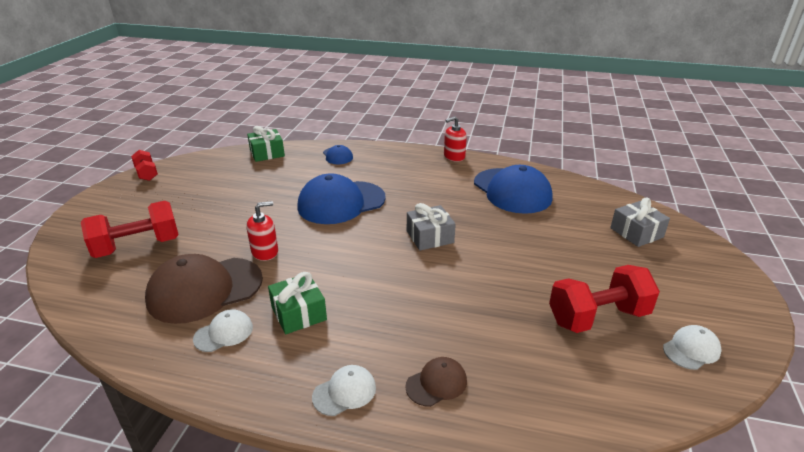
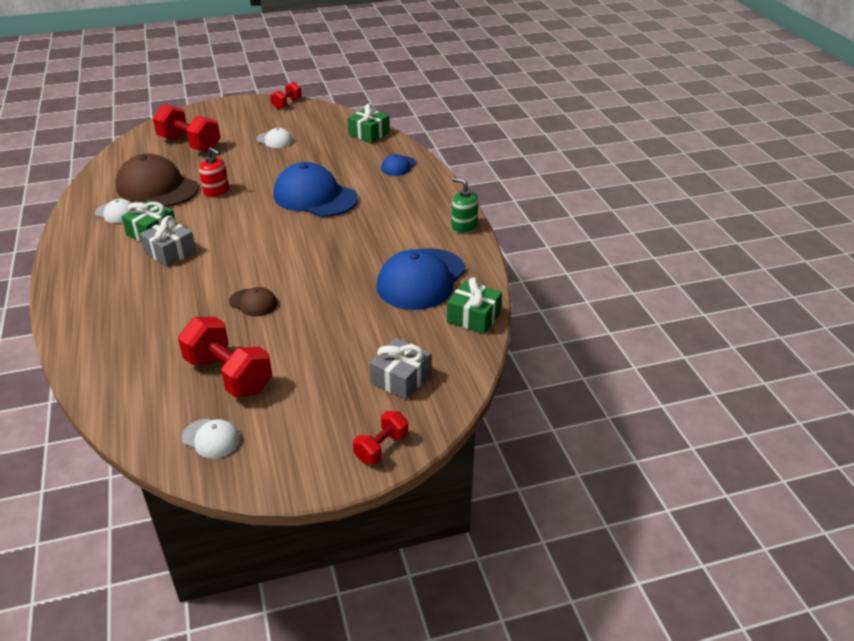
camera: 60 degrees right, 5 degrees up
white cap [312,365,376,416] -> white cap moved to [257,128,293,148]
brown cap [405,357,467,407] -> brown cap moved to [229,287,277,317]
grey gift [407,203,456,251] -> grey gift moved to [140,215,196,267]
red soap dispenser [444,116,467,162] -> green soap dispenser [451,178,478,233]
none -> red dumbbell [353,411,408,464]
none -> green gift [447,277,502,334]

